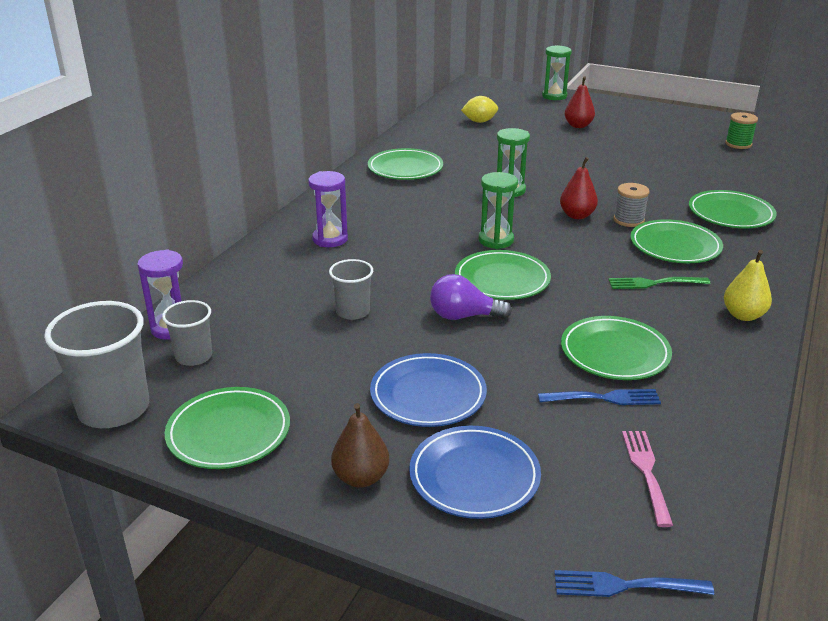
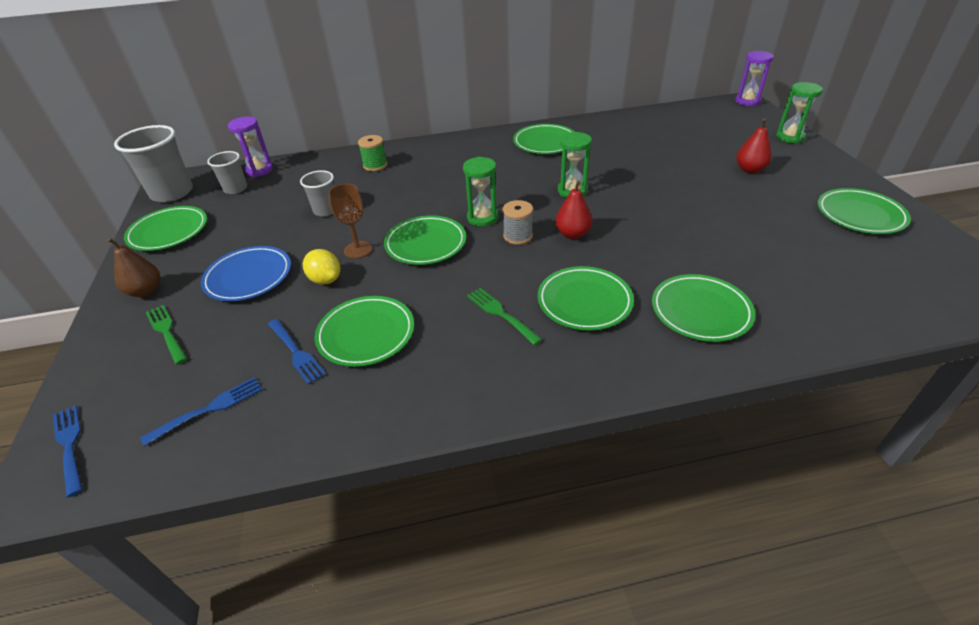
camera: 55 degrees right, 10 degrees up
purple hourglass [308,171,348,247] -> purple hourglass moved to [736,51,774,106]
blue plate [409,426,541,519] -> green fork [146,305,187,365]
purple light bulb [430,274,512,320] -> brown goblet [328,184,372,259]
yellow lemon [461,96,498,123] -> yellow lemon moved to [303,249,340,285]
grey spool [614,183,649,227] -> grey spool moved to [502,200,533,245]
pink fork [622,431,673,527] -> blue fork [140,377,262,446]
yellow pear [724,250,772,321] -> none
green spool [725,112,758,149] -> green spool moved to [358,135,387,171]
none -> green plate [818,188,911,234]

